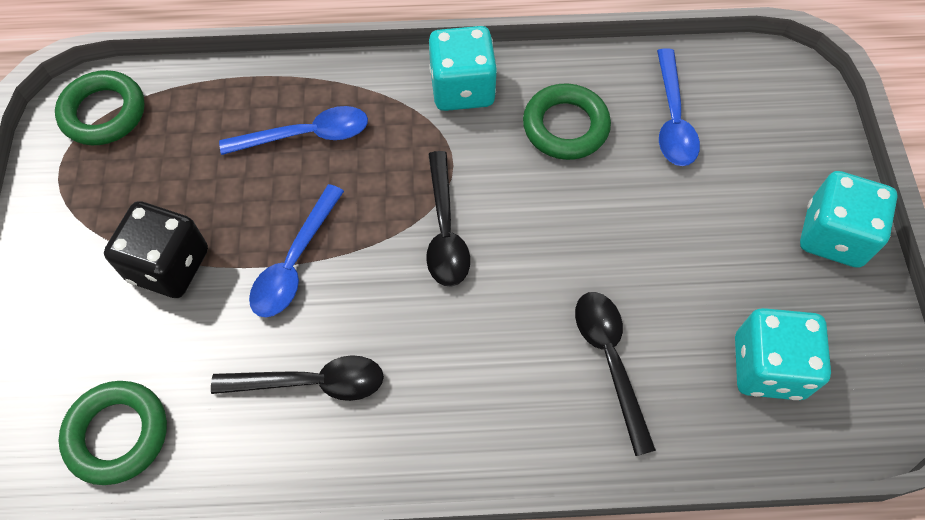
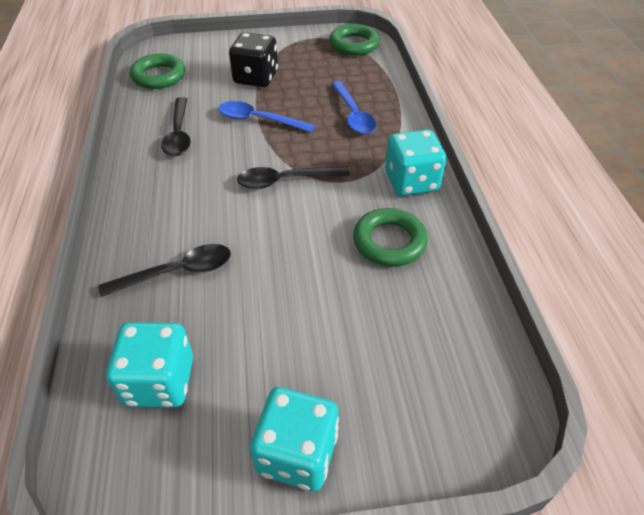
camera: 85 degrees right, 15 degrees down
blue spoon [657,48,700,166] -> none

